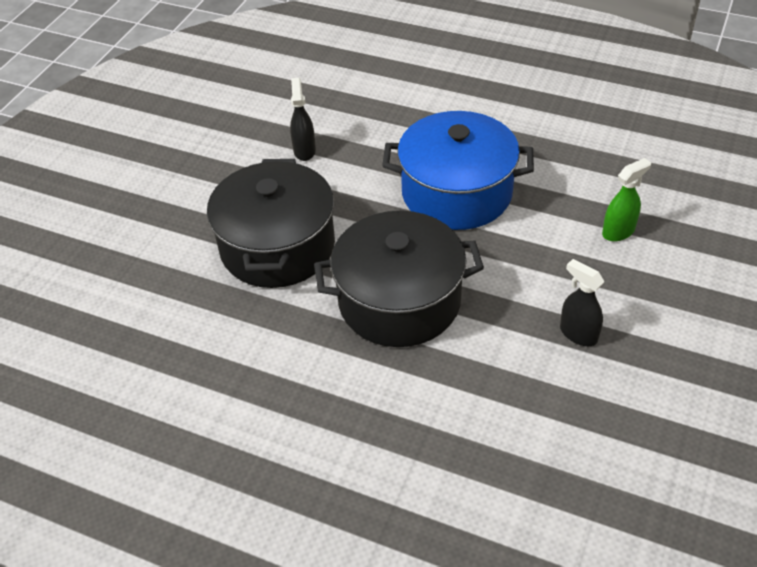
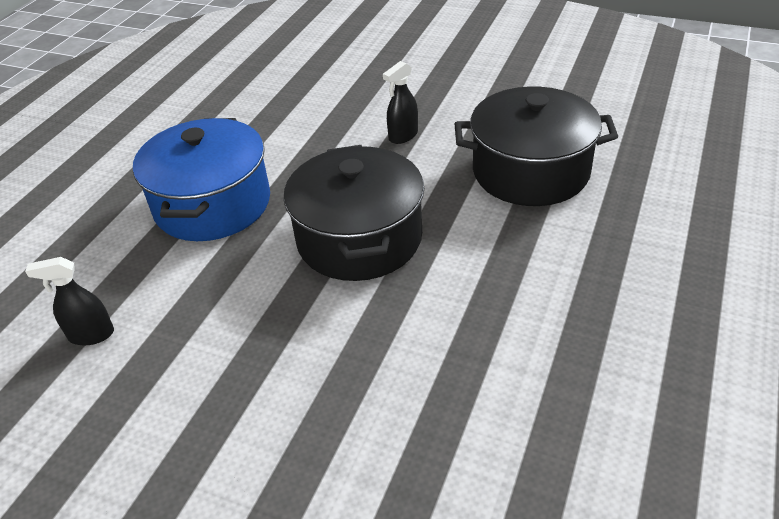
camera: 90 degrees left, 5 degrees down
black pot [207,159,335,288] -> black pot moved to [455,87,618,206]
green spray bottle [602,158,651,242] -> none

